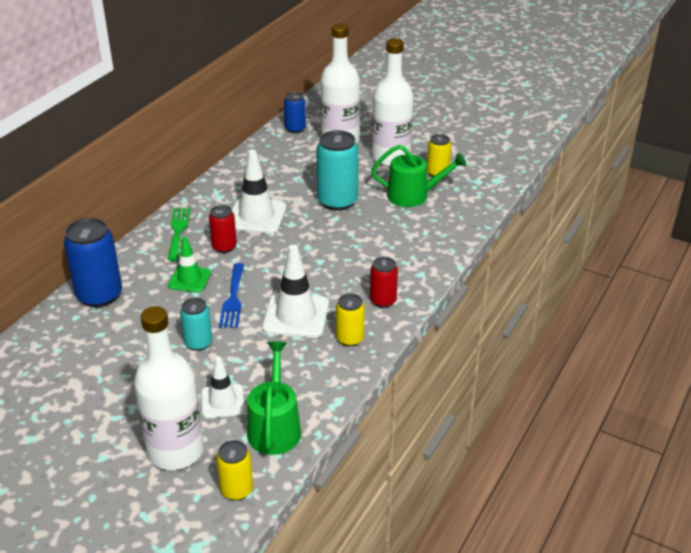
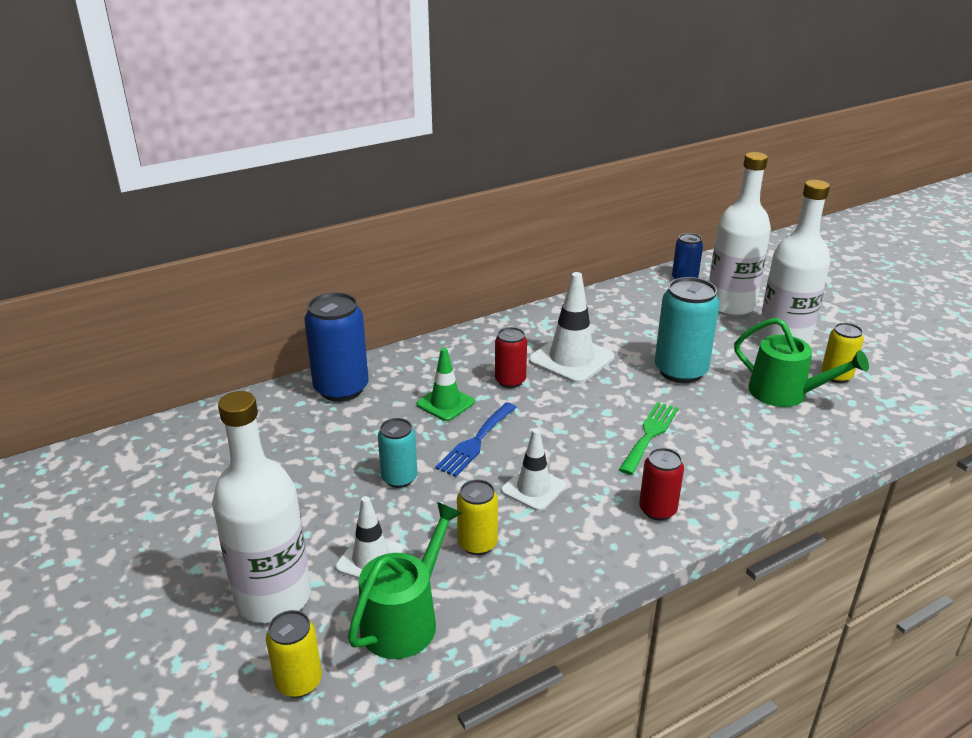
camera: 30 degrees right, 5 degrees down
green fork [168,208,190,261] -> green fork moved to [619,402,679,475]
white traffic cone [262,245,329,338] -> white traffic cone [501,429,566,511], size x0.63
yellow can [336,294,365,347] -> yellow can moved to [457,479,498,555]

